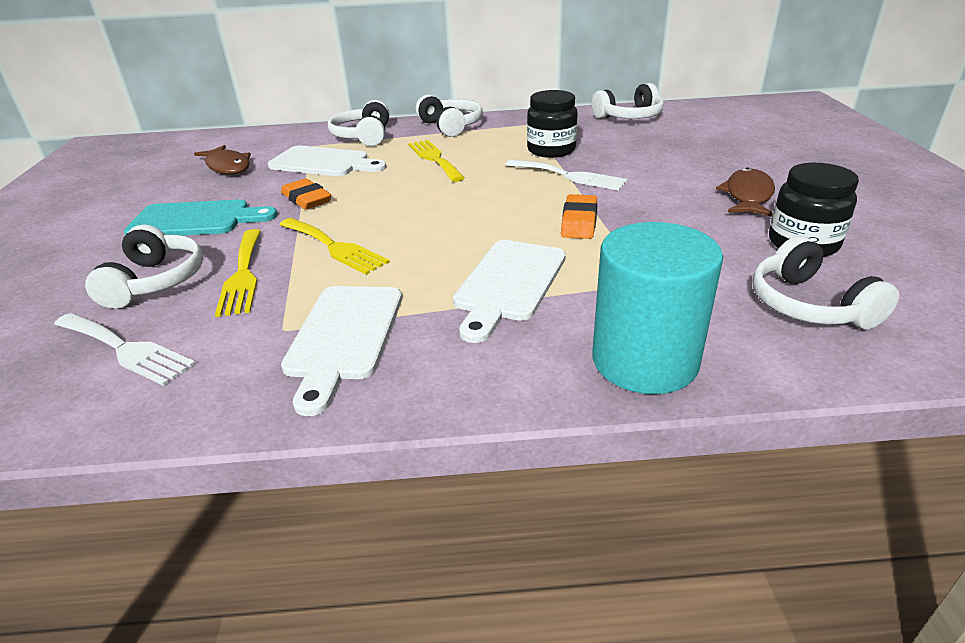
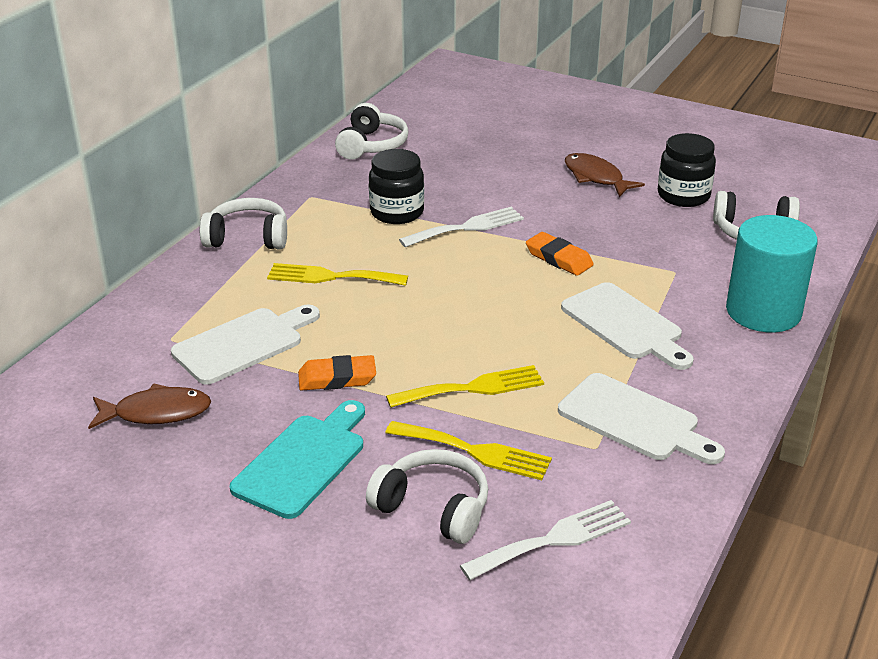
camera: 60 degrees left, 0 degrees up
white headphones [328,100,389,146] -> none

